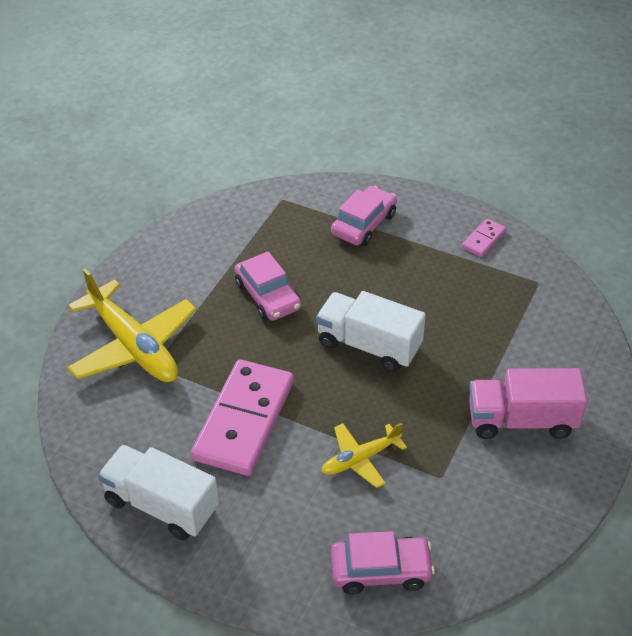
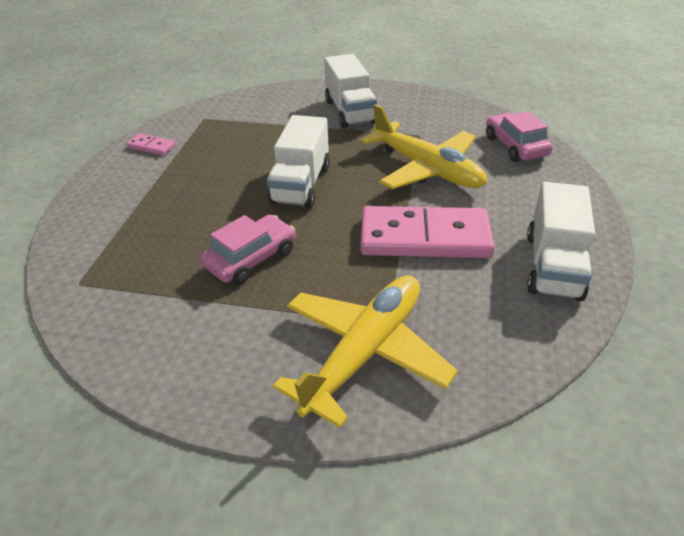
camera: 105 degrees left, 5 degrees down
yellow plane [321,423,407,488] -> yellow plane [361,104,487,189], size x1.84
pink car [331,186,397,246] -> none
pink truck [469,368,587,439] -> white truck [324,54,377,129]

